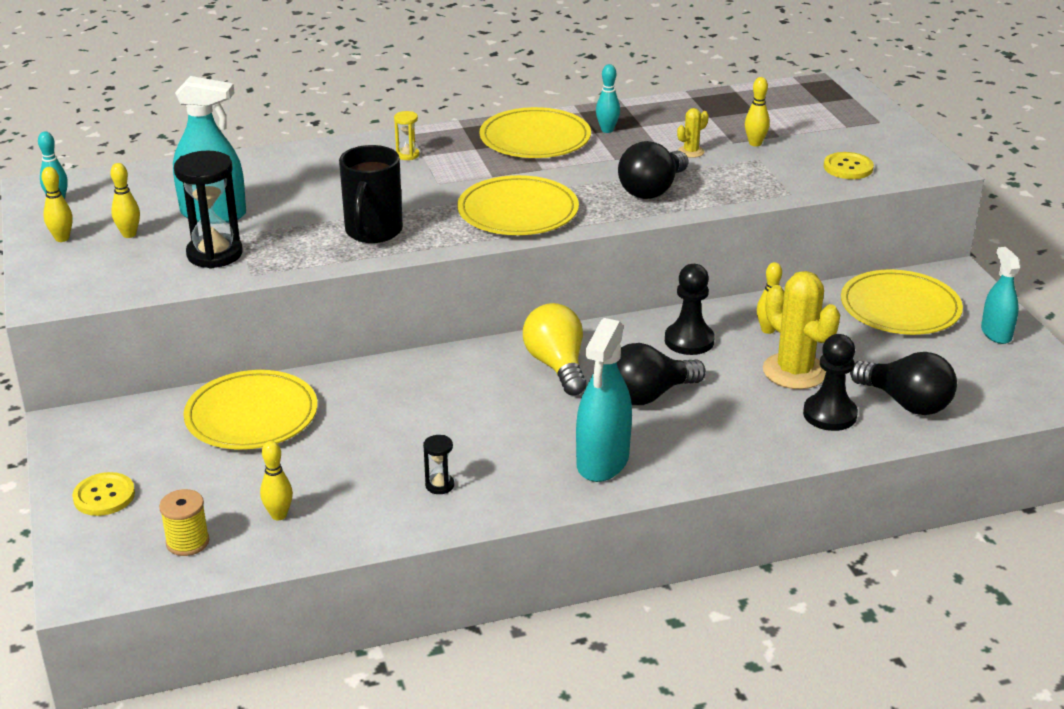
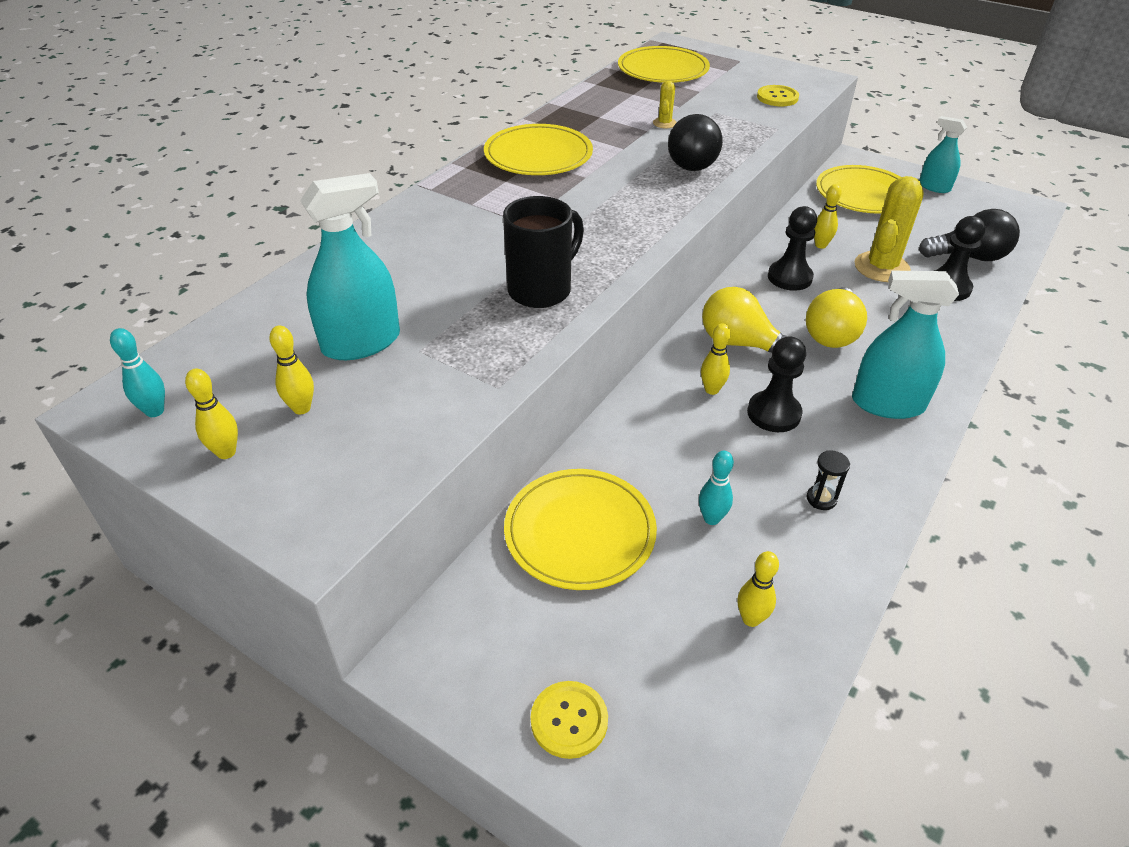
camera: 40 degrees left, 10 degrees up
yellow spool [159,489,209,556] -> none
black hourglass [174,151,243,269] -> none
black mug [339,145,403,243] -> black mug turned 105 degrees counterclockwise [503,196,584,308]
yellow hourglass [394,111,419,160] -> none
yellow plate [457,175,579,235] -> yellow plate moved to [618,46,710,83]
turquoise spray bottle [576,318,632,482] -> turquoise spray bottle turned 120 degrees clockwise [852,271,959,419]
turquoise bowling pin [596,64,620,133] -> turquoise bowling pin moved to [699,451,734,525]
black light bulb [617,343,706,405] -> yellow light bulb [806,287,867,348]
yellow bowling pin [745,77,770,147] -> yellow bowling pin moved to [701,323,731,395]
yellow cactus [763,271,840,389] -> yellow cactus turned 75 degrees counterclockwise [854,176,924,282]
none -> black pawn [747,336,806,432]

